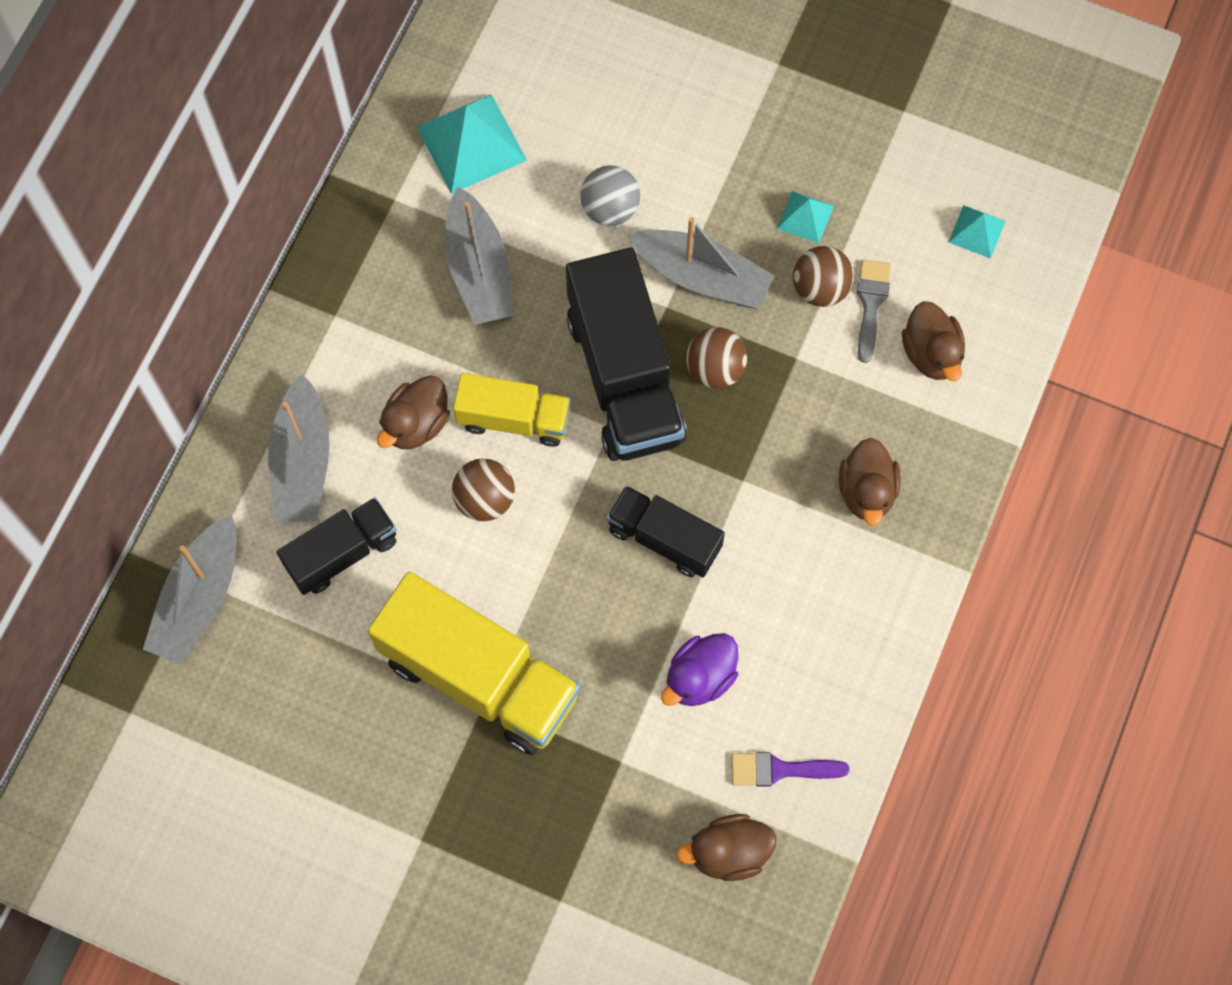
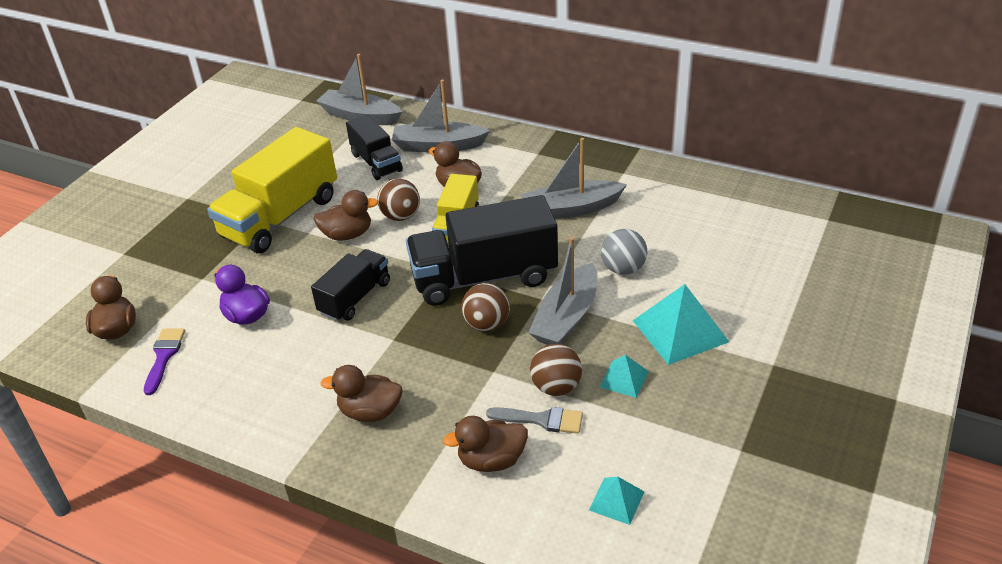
camera: 95 degrees right, 30 degrees down
turquoise pyramid [417,94,527,194] -> turquoise pyramid moved to [633,284,729,365]
none -> brown duck [313,190,379,241]

